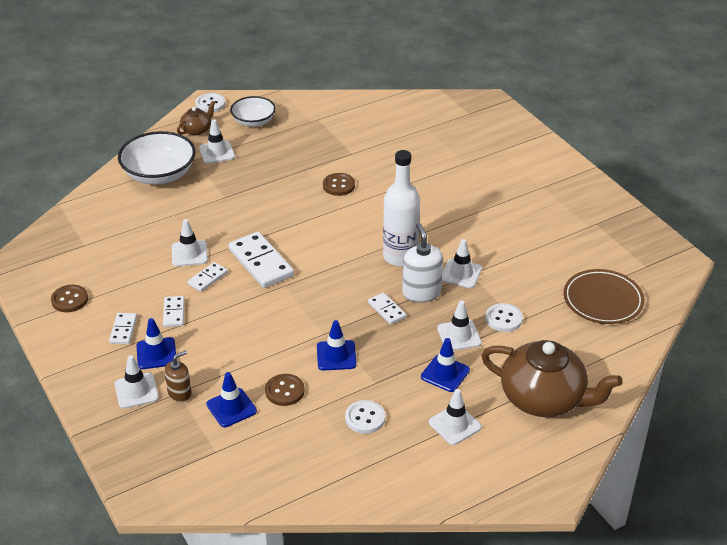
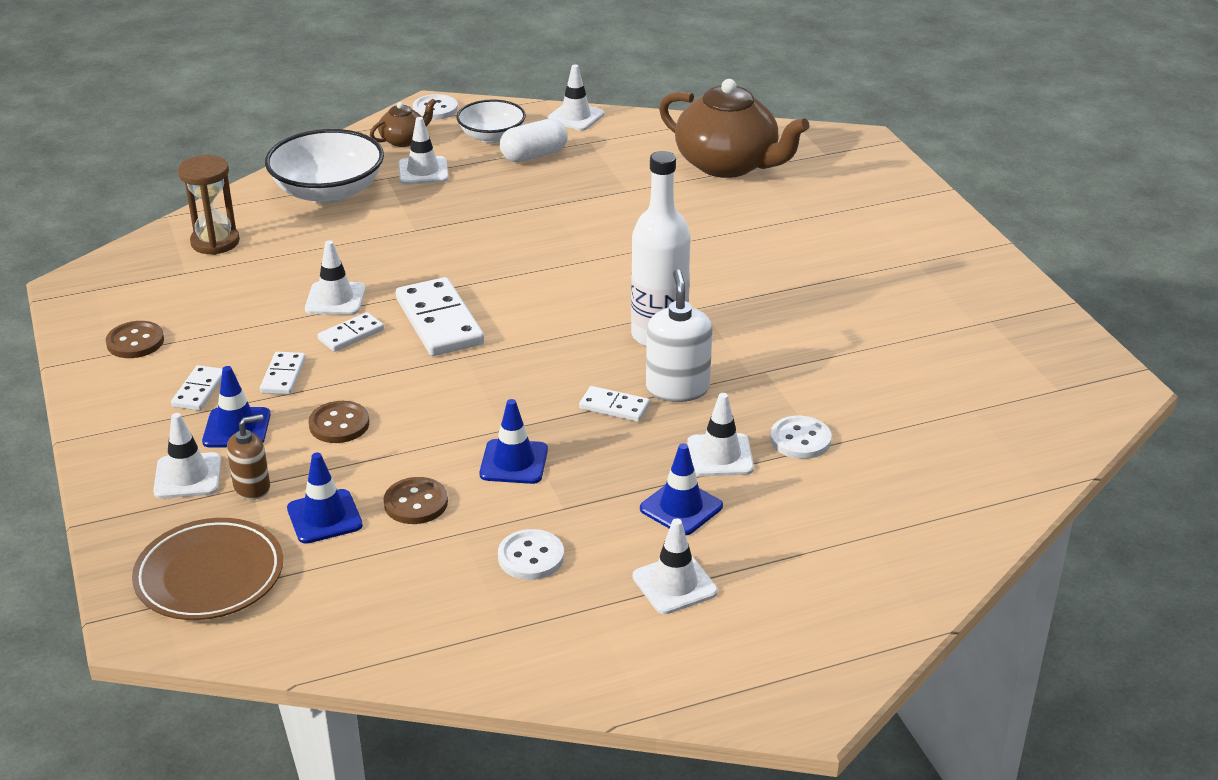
camera: 10 degrees right, 5 degrees down
brown button [323,173,355,196] -> brown button moved to [309,401,369,443]
white domino [368,292,406,325] -> white domino turned 45 degrees counterclockwise [579,386,650,422]
white traffic cone [442,239,482,288] -> white traffic cone moved to [547,64,604,131]
brown teapot [481,340,622,417] -> brown teapot moved to [659,79,810,178]
brown plate [564,269,644,324] -> brown plate moved to [132,518,283,620]
none -> brown hourglass [178,155,240,255]
none -> white capsule [500,119,568,162]

